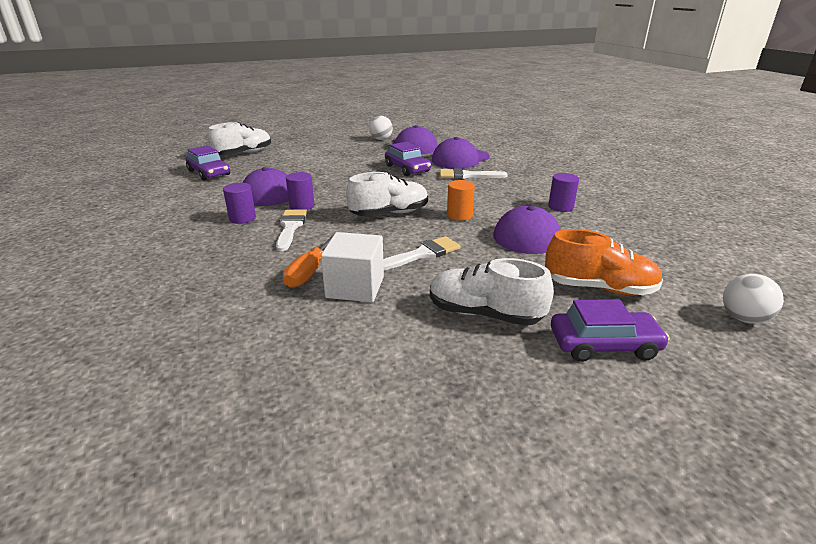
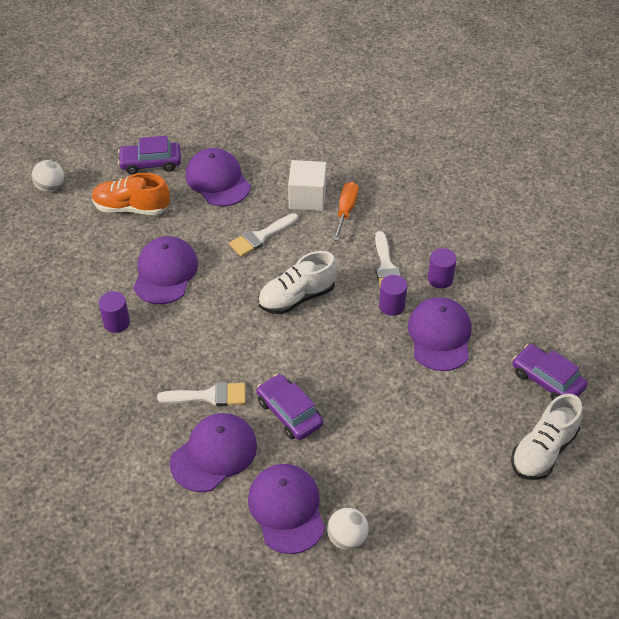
camera: 175 degrees right, 20 degrees up
white shoe [430,258,554,326] -> purple cap [186,148,251,207]
orange cylinder [447,180,475,221] -> none

